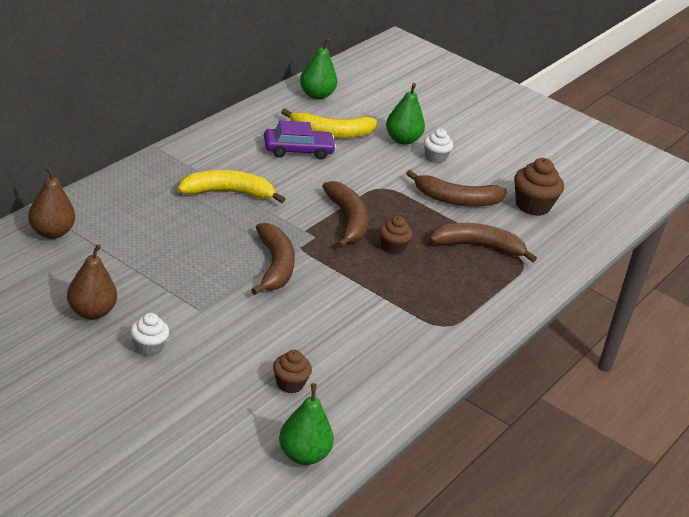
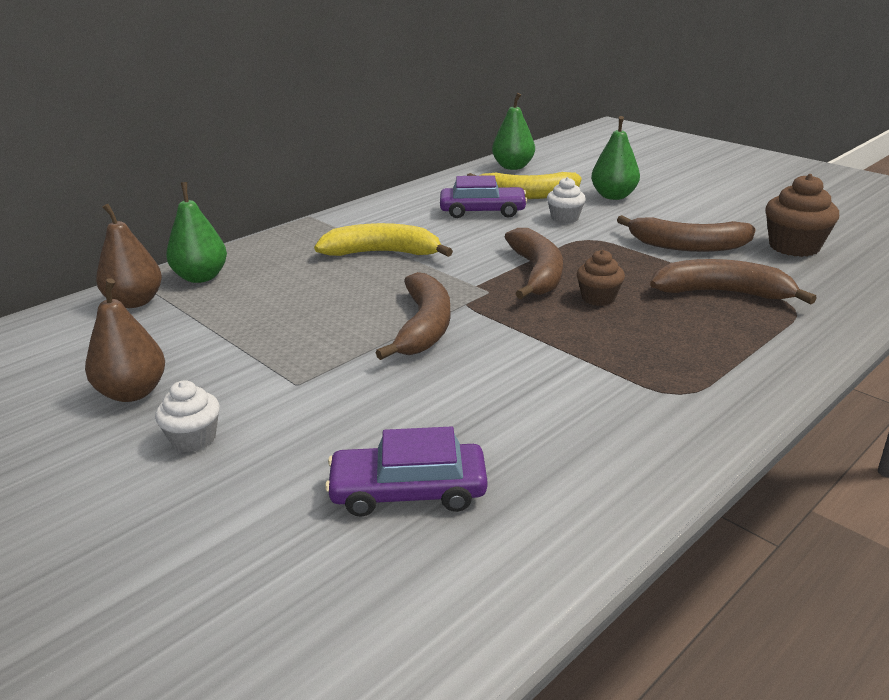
camera: 15 degrees right, 5 degrees down
brown cupcake [273,350,312,393] -> purple car [325,426,487,517]
green pear [279,383,334,465] -> green pear moved to [166,182,227,283]
white cupcake [424,129,453,163] -> white cupcake moved to [547,177,586,223]

